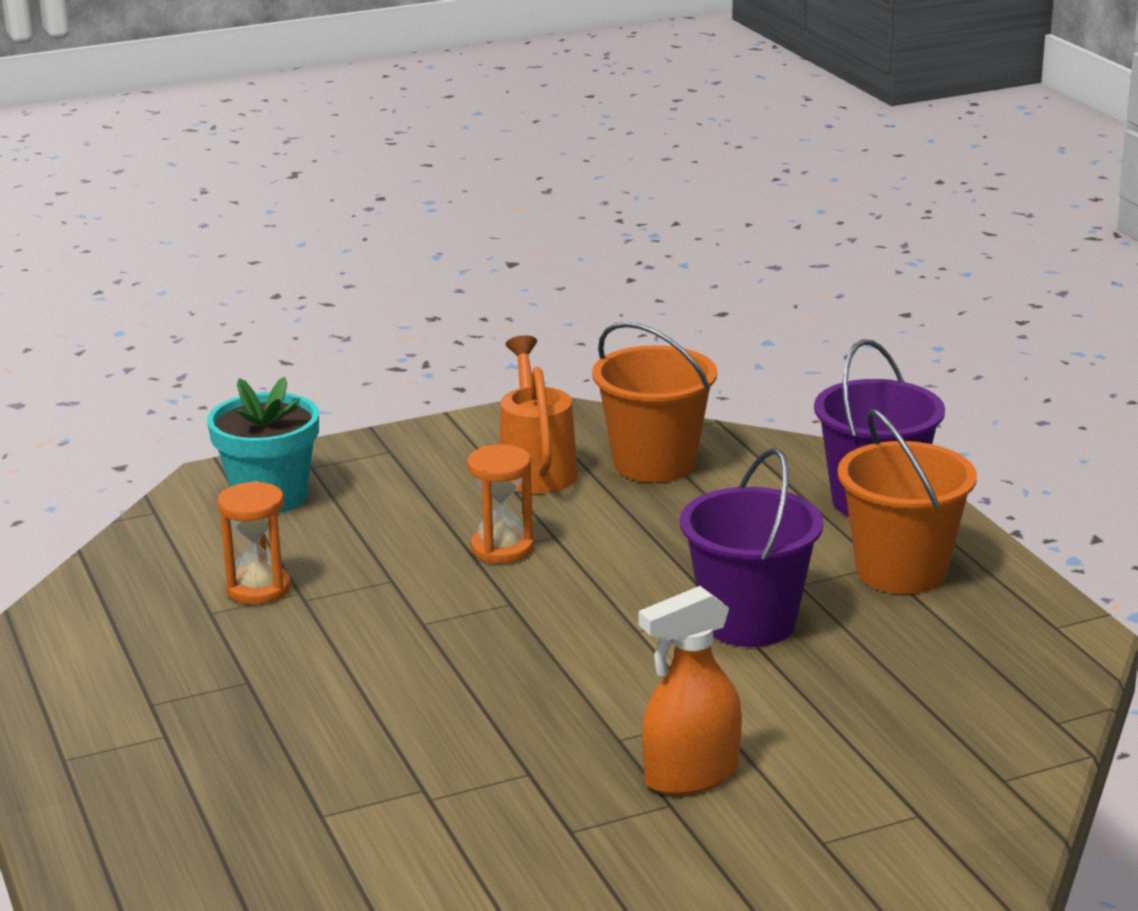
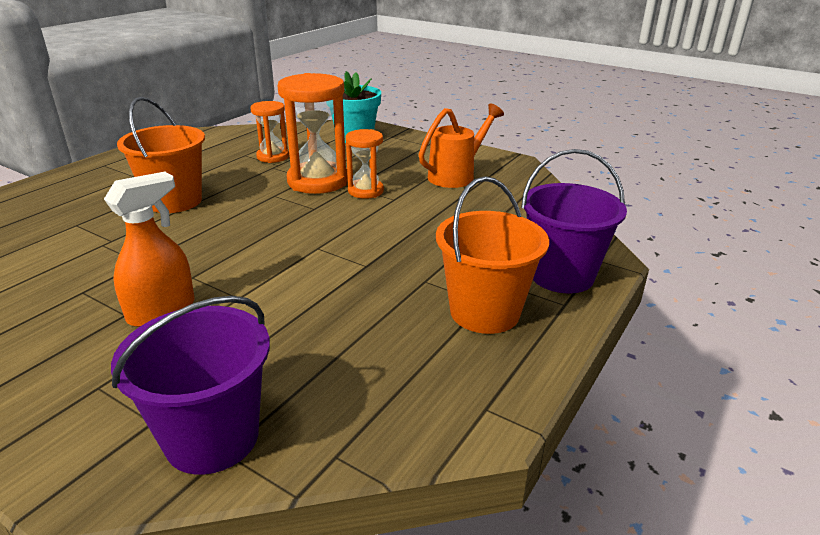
camera: 55 degrees right, 5 degrees up
orange bucket [592,322,717,483] -> orange bucket moved to [117,97,205,213]
orange spray bottle [638,586,742,795] -> orange spray bottle turned 105 degrees clockwise [104,172,195,327]
purple bucket [680,448,824,647] -> purple bucket moved to [111,296,270,475]
none -> orange hourglass [278,73,348,194]

